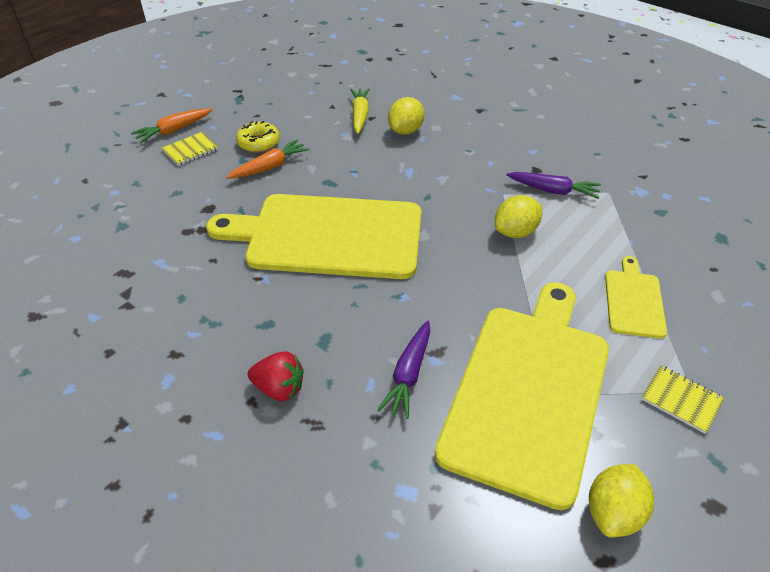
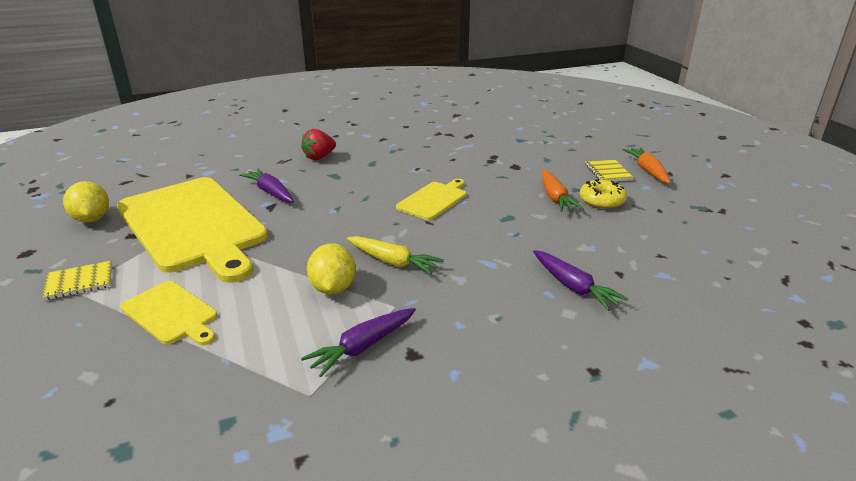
camera: 120 degrees right, 15 degrees down
yellow cutting board [206,194,421,279] -> yellow cutting board [396,179,466,220], size x0.46
yellow carrot [350,89,370,134] -> yellow carrot moved to [347,236,444,275]
yellow lemon [388,97,425,135] -> purple carrot [533,250,628,311]

